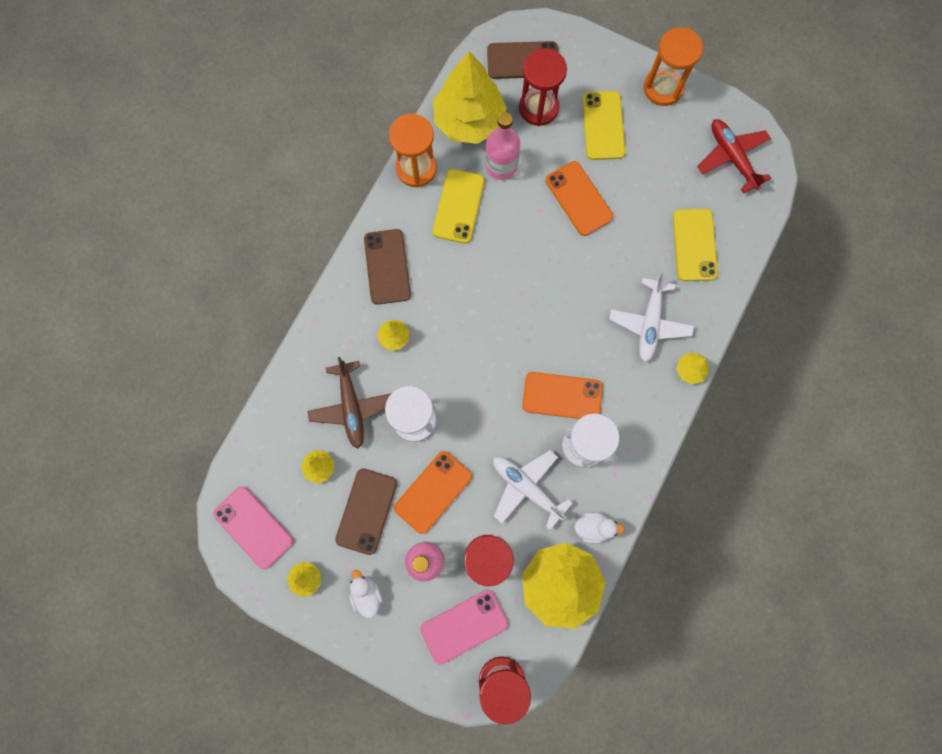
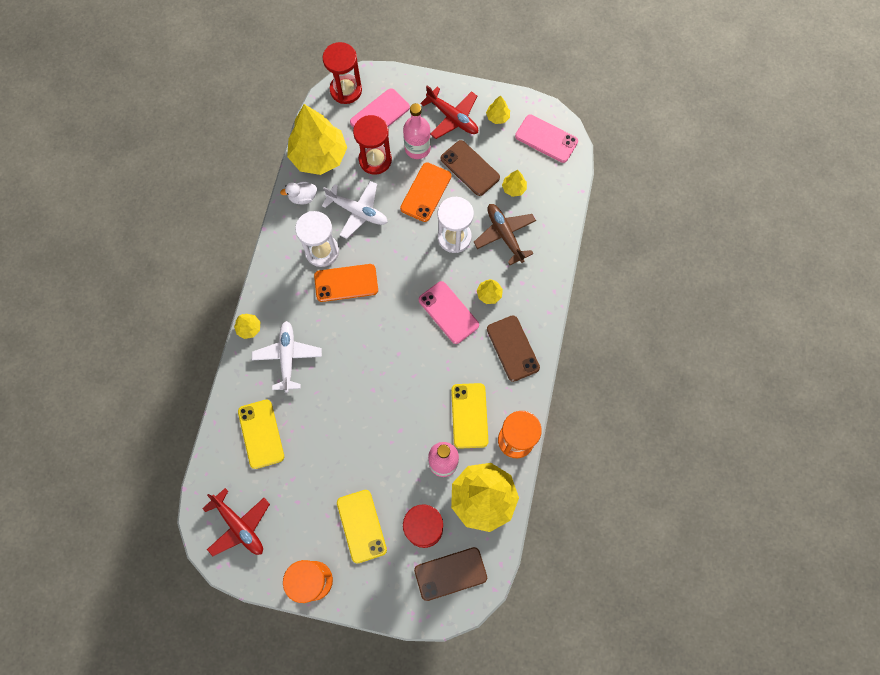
camera: 165 degrees right, 5 degrees down
brown phone [335,469,397,555] -> brown phone turned 45 degrees counterclockwise [440,140,500,196]
white duck [350,570,383,618] -> red plane [420,85,478,139]
orange phone [545,161,613,236] -> none
none -> pink phone [419,281,479,344]

